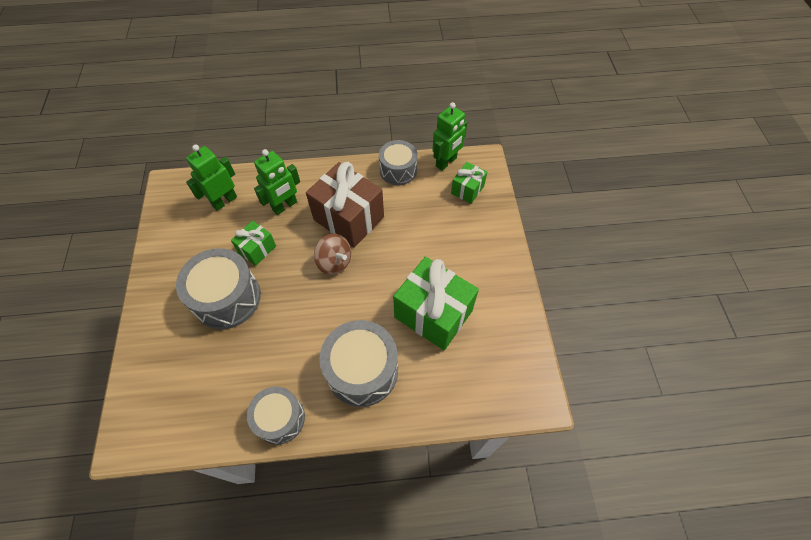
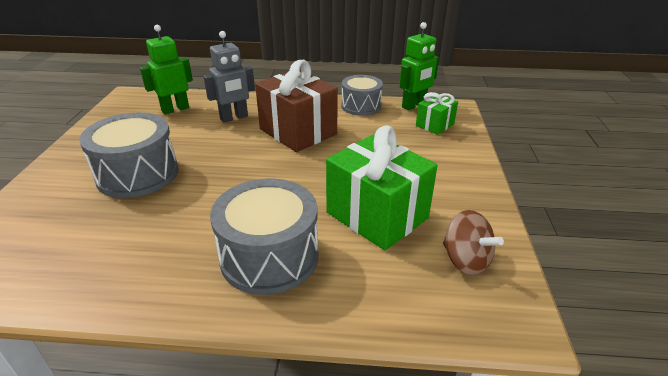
camera: 10 degrees right, 25 degrees down
green gift [231,221,276,266] -> none
grey drum [247,386,305,445] -> none
green robot [254,149,300,215] -> grey robot [204,31,255,123]
brown spinning top [314,233,351,275] -> brown spinning top moved to [443,210,504,275]

